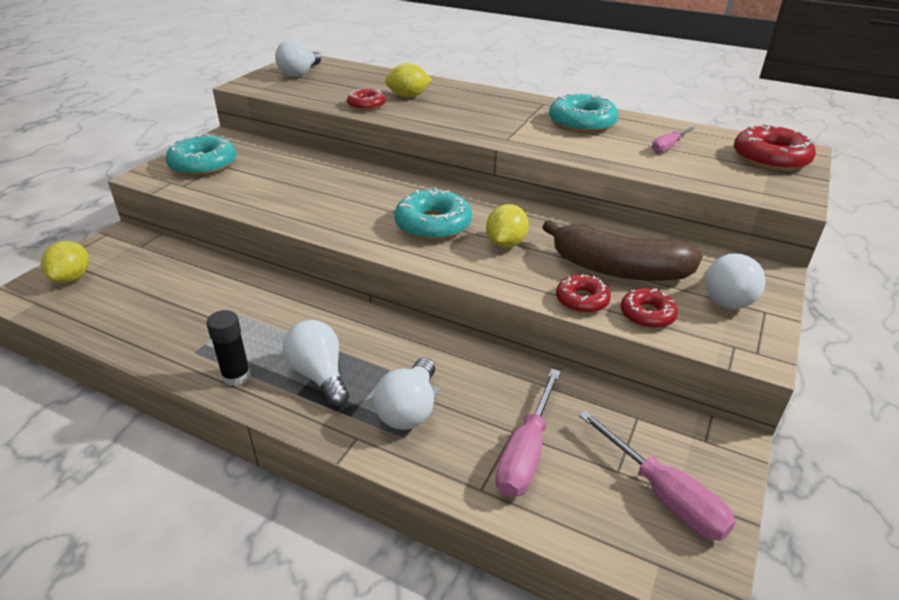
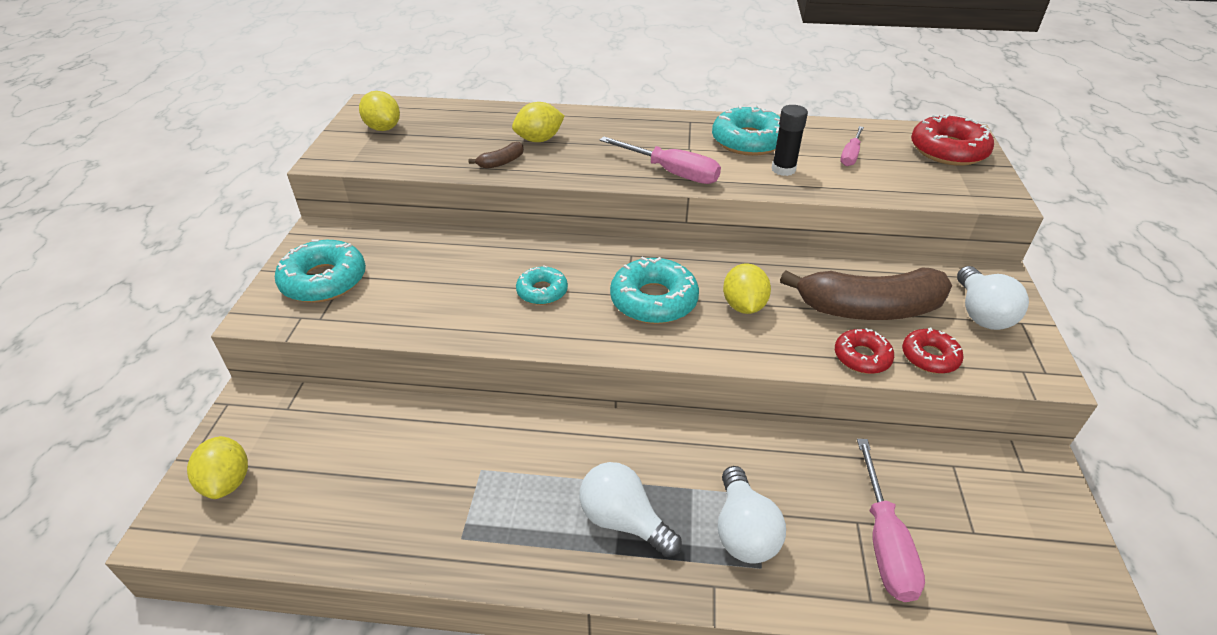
camera: 20 degrees left, 5 degrees up
black glue stick [206,310,251,386] -> black glue stick moved to [772,105,808,176]
white light bulb [275,39,321,77] -> yellow lemon [359,91,400,131]
red donut [347,88,386,111] -> brown banana [469,142,524,169]
pink screwdriver [579,411,736,541] -> pink screwdriver moved to [599,136,721,184]
none -> turquoise donut [516,266,568,305]

